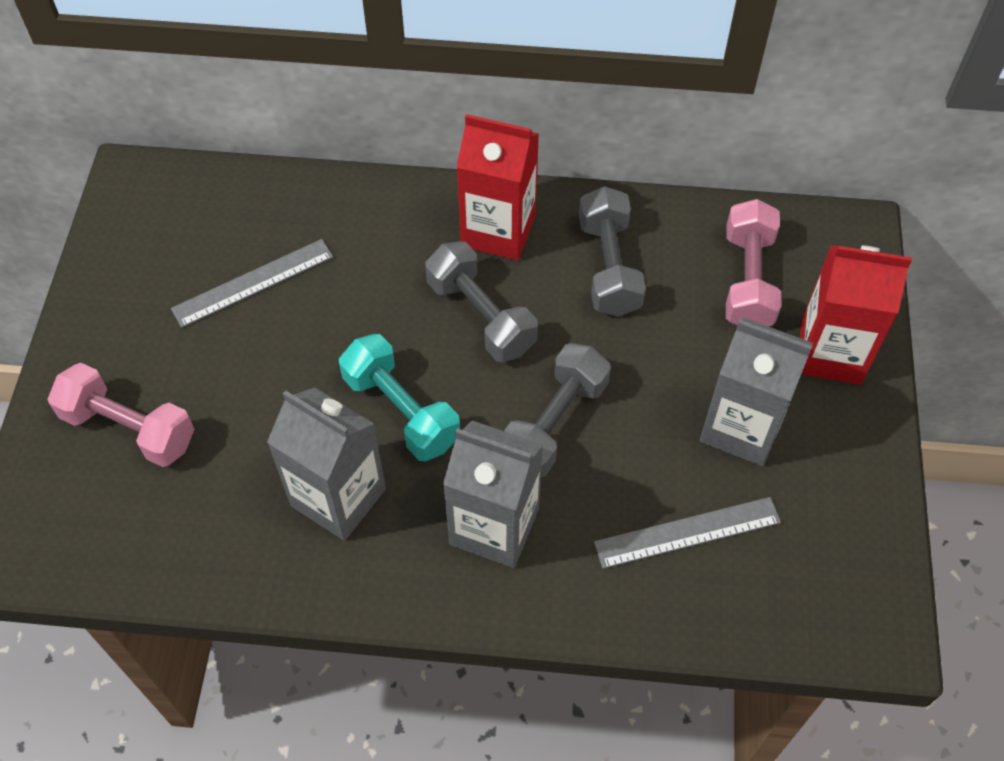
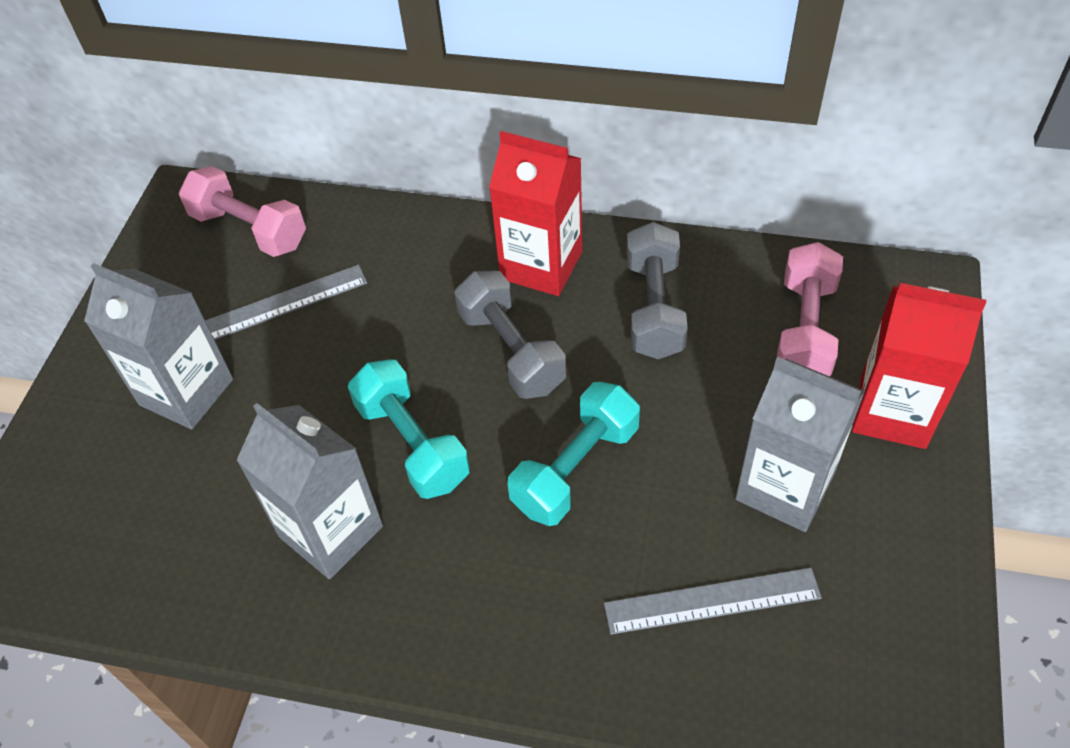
camera: 10 degrees right, 5 degrees down
pink dumbbell [47,363,194,467] -> pink dumbbell moved to [179,166,306,257]
grey carton [443,421,543,568] -> grey carton moved to [84,263,233,429]
grey dumbbell [504,343,611,477] -> turquoise dumbbell [508,382,640,526]

